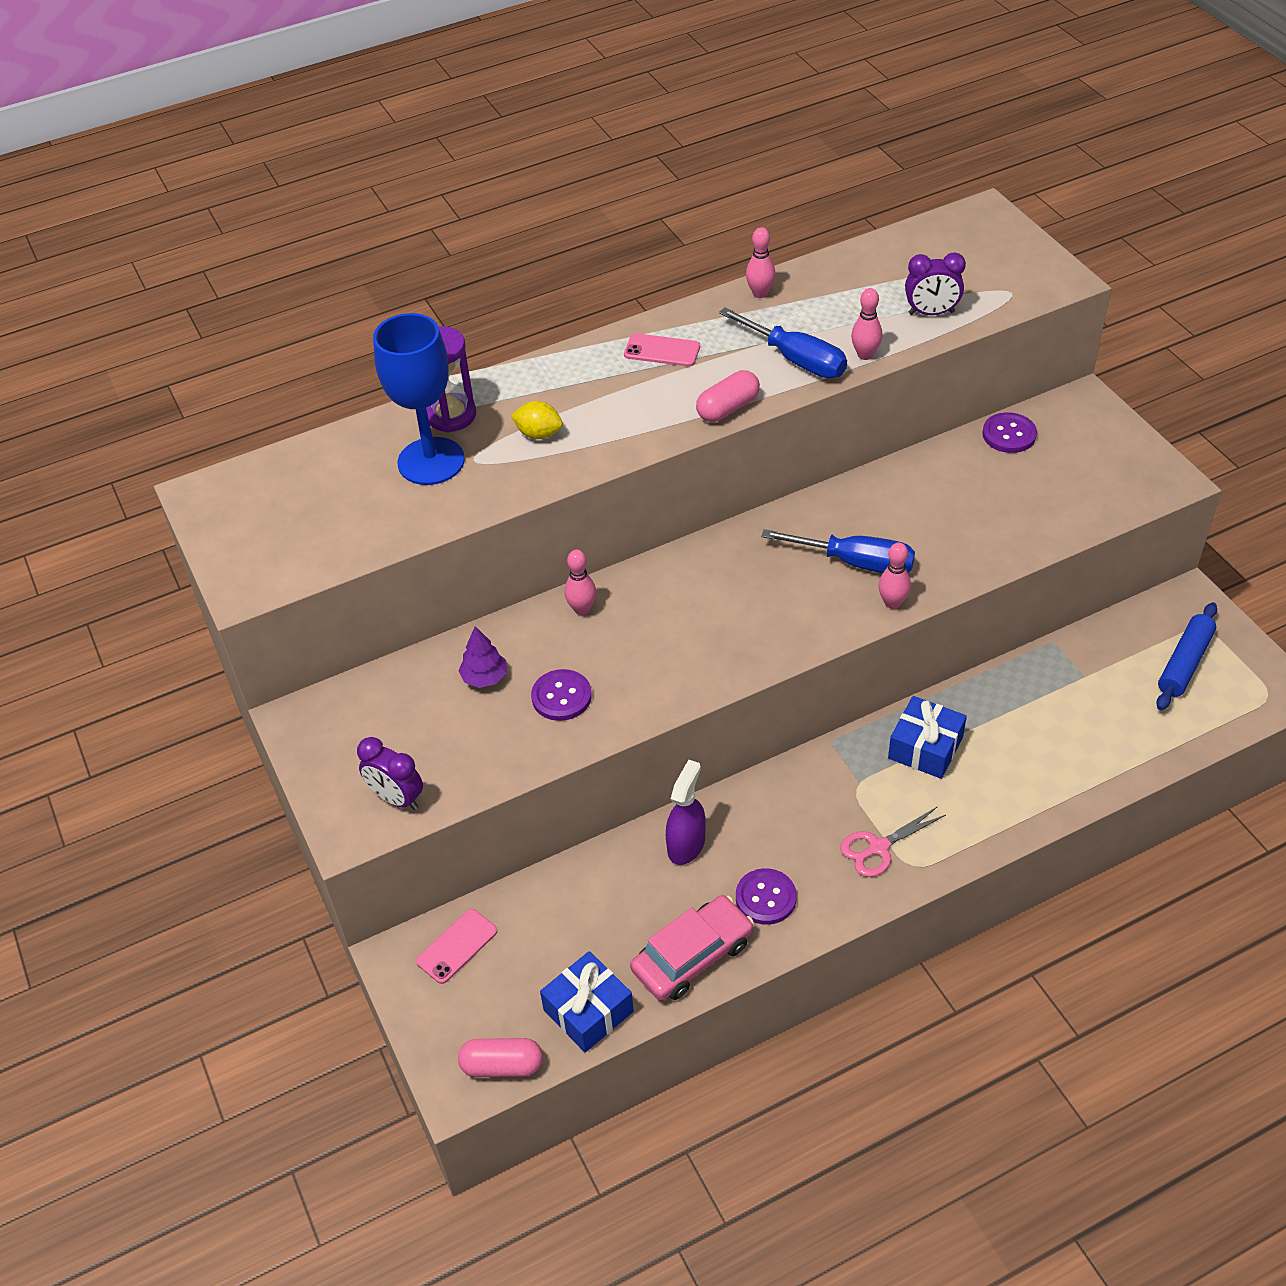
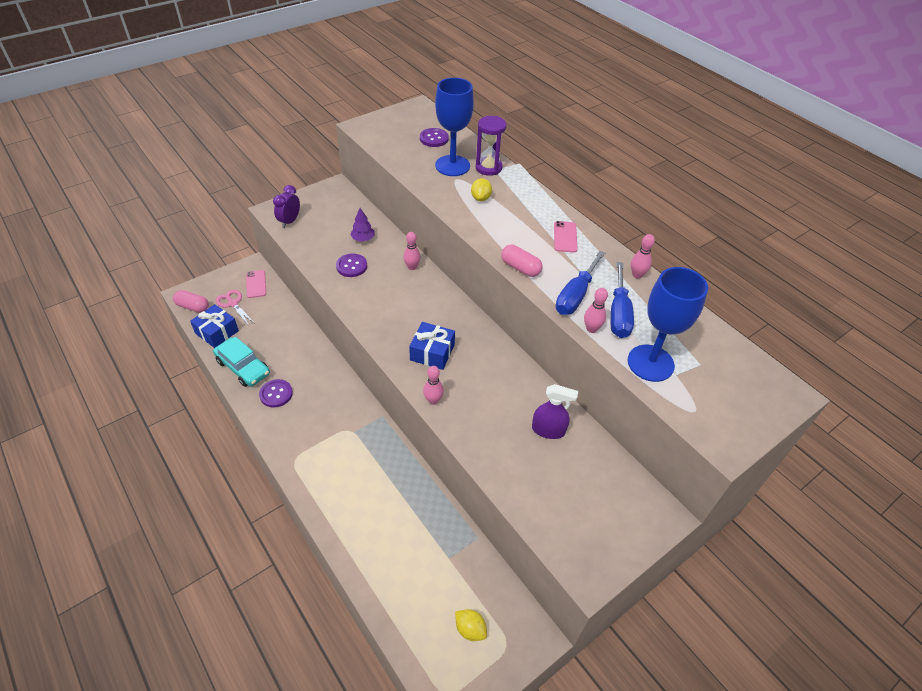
camera: 75 degrees right, 0 degrees up
pink phone [416,909,497,984] -> pink phone turned 45 degrees clockwise [246,270,266,298]
pink capsule [458,1038,543,1077] -> pink capsule turned 60 degrees counterclockwise [173,290,209,313]
pink car [630,895,754,1001] -> turquoise car [213,337,270,387]
purple spray bottle [666,760,706,865] -> purple spray bottle moved to [532,384,578,439]
blue screwdriver [761,529,915,573] -> blue screwdriver moved to [610,262,634,338]
pink scissors [840,806,946,877] -> pink scissors moved to [216,290,254,326]
blue gift [888,696,967,779] -> blue gift moved to [409,322,455,370]
purple clock [905,252,966,315] -> blue goblet [628,267,708,382]
purple button [982,412,1037,453] -> purple button moved to [420,128,449,147]
blue rolling pin [1156,602,1217,710] -> yellow lemon [455,609,487,641]

